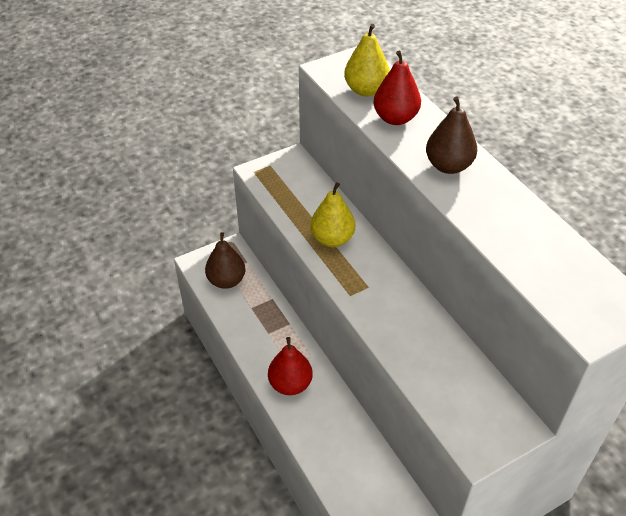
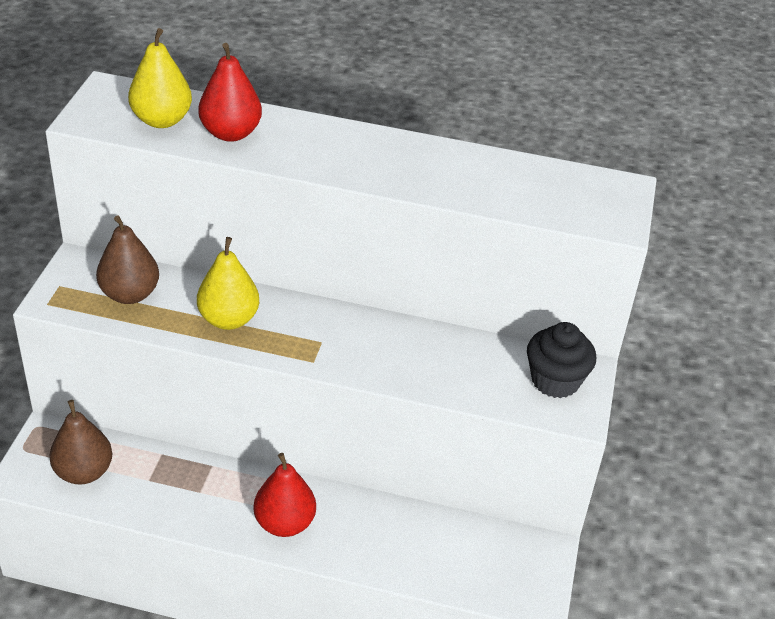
camera: 50 degrees left, 5 degrees down
brown pear [426,97,477,174] -> brown pear moved to [96,215,159,304]
none -> black cupcake [527,322,596,398]

